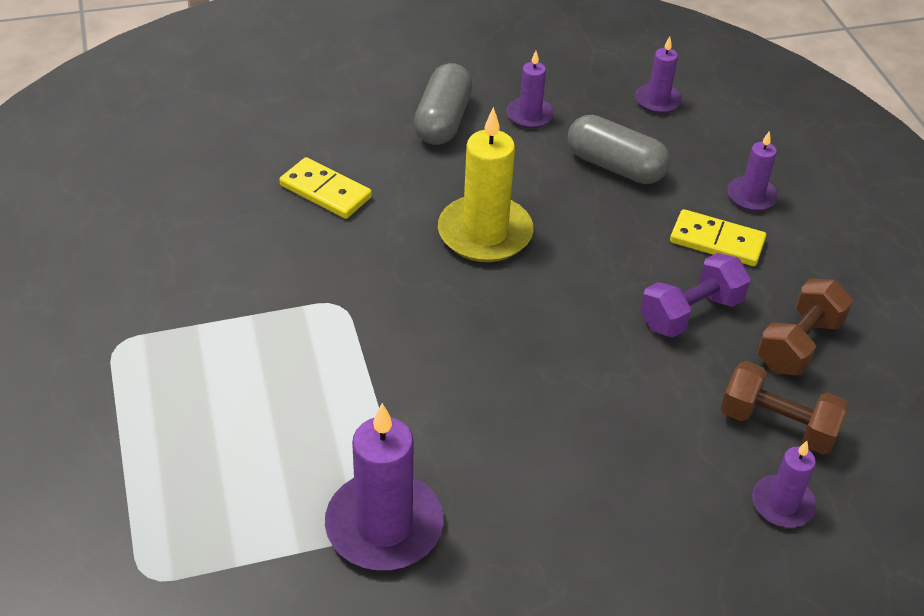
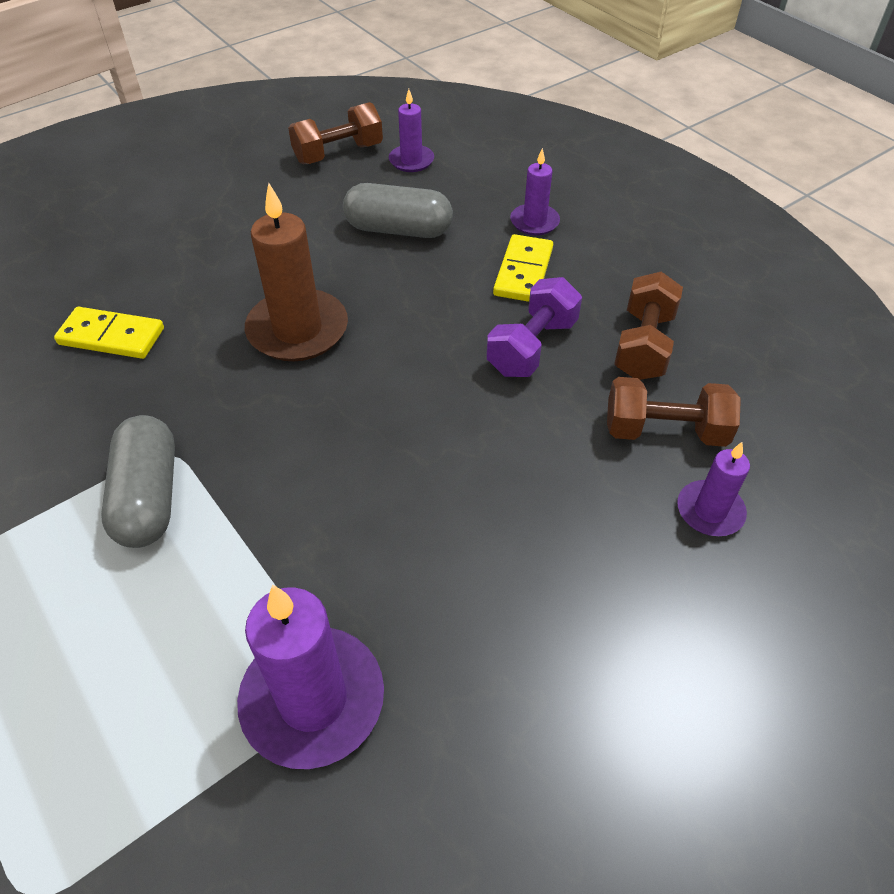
camera: 20 degrees left, 5 degrees up
grey capsule [414,63,473,145] -> grey capsule moved to [101,415,175,548]
yellow candle [438,107,533,262] -> brown candle [245,183,348,361]
purple candle [507,51,554,129] -> none
yellow domino [670,209,766,266] -> yellow domino turned 75 degrees counterclockwise [493,234,553,302]
none -> brown dumbbell [288,102,383,164]

